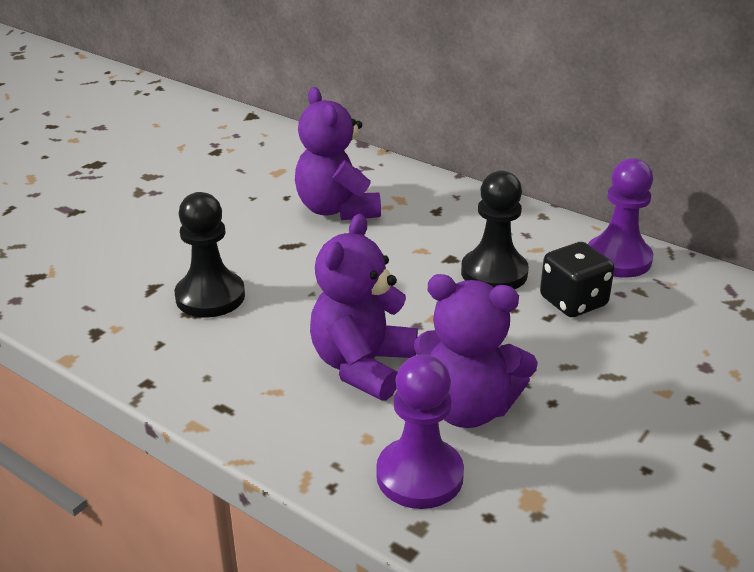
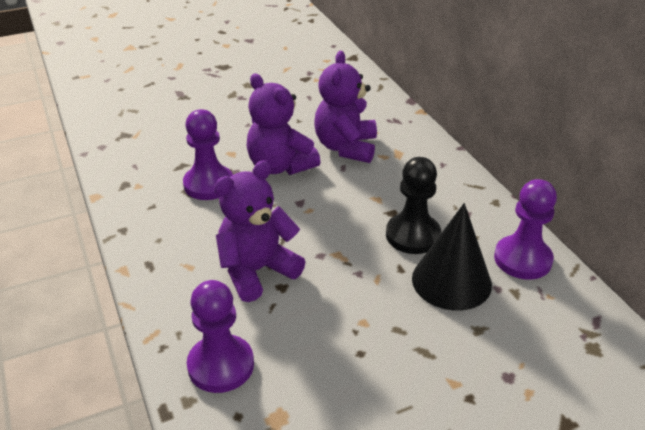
camera: 30 degrees right, 5 degrees up
black pawn [175,192,245,317] -> purple pawn [183,109,233,200]
purple teddy bear [414,274,538,428] -> purple teddy bear moved to [247,73,321,175]
black dice [540,242,615,317] -> black cone [412,203,492,311]

